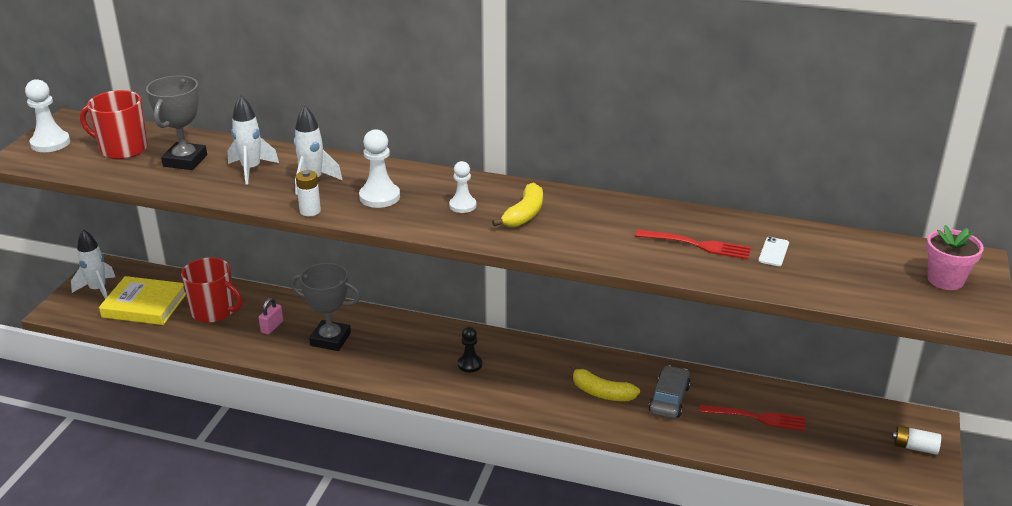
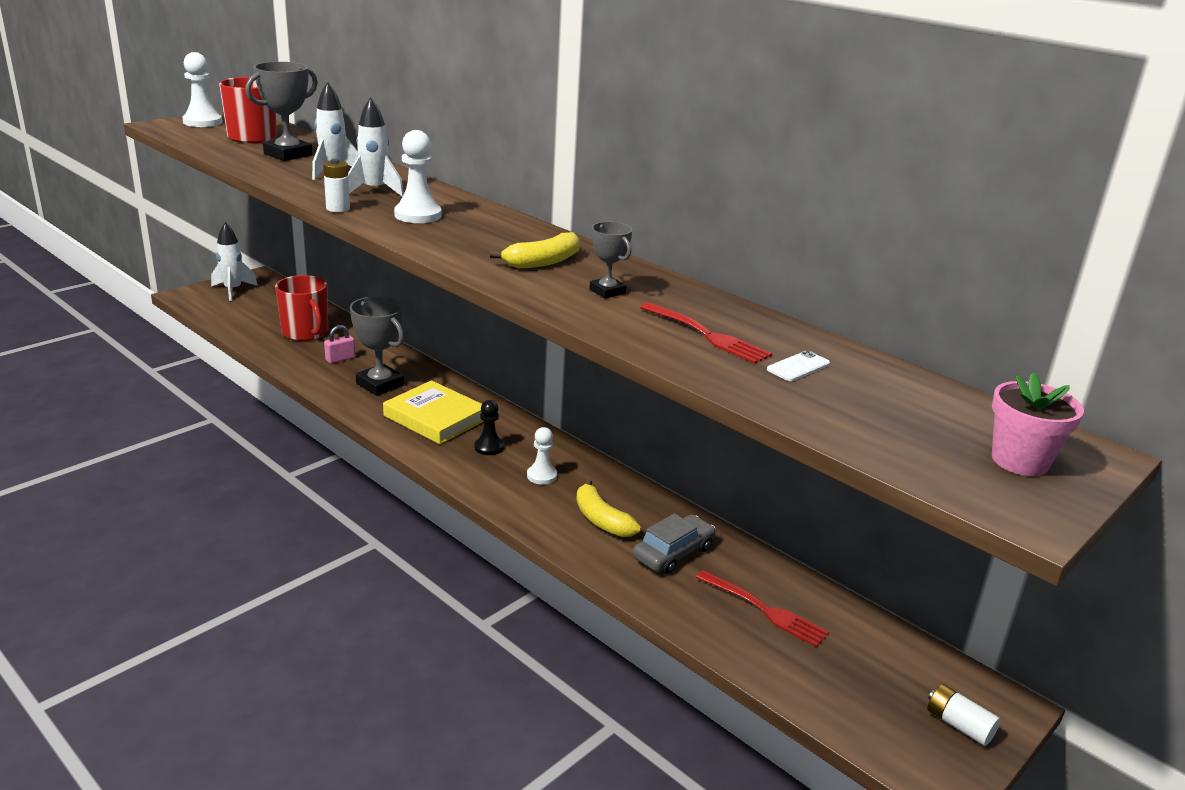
camera: 25 degrees right, 5 degrees down
yellow book [99,276,186,325] -> yellow book moved to [383,380,484,444]
white pawn [449,161,476,213] -> white pawn moved to [527,427,557,485]
none -> grey trophy [589,222,632,299]

